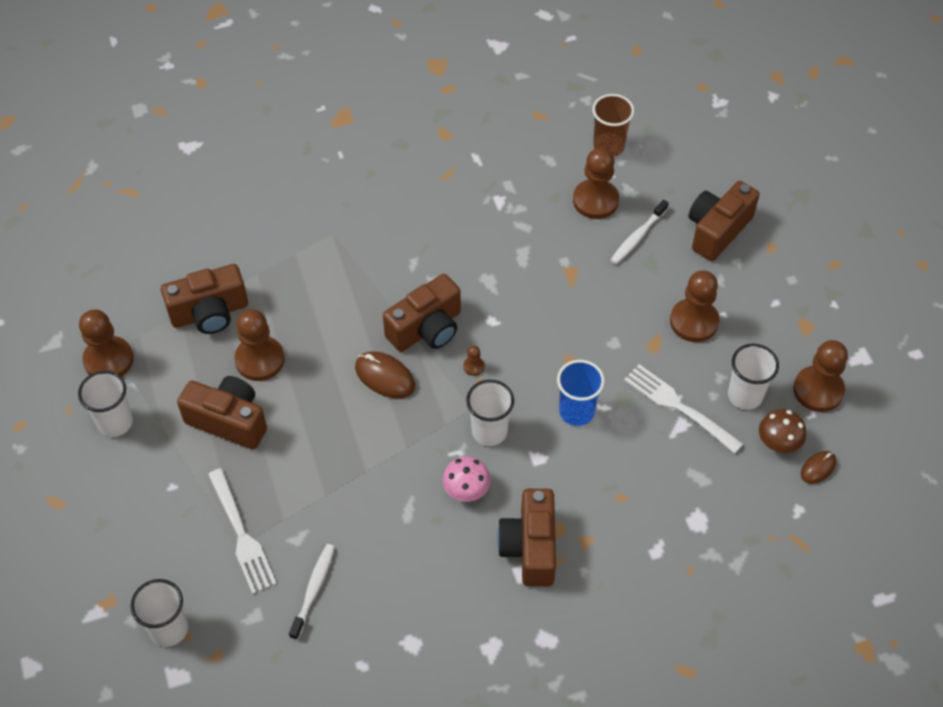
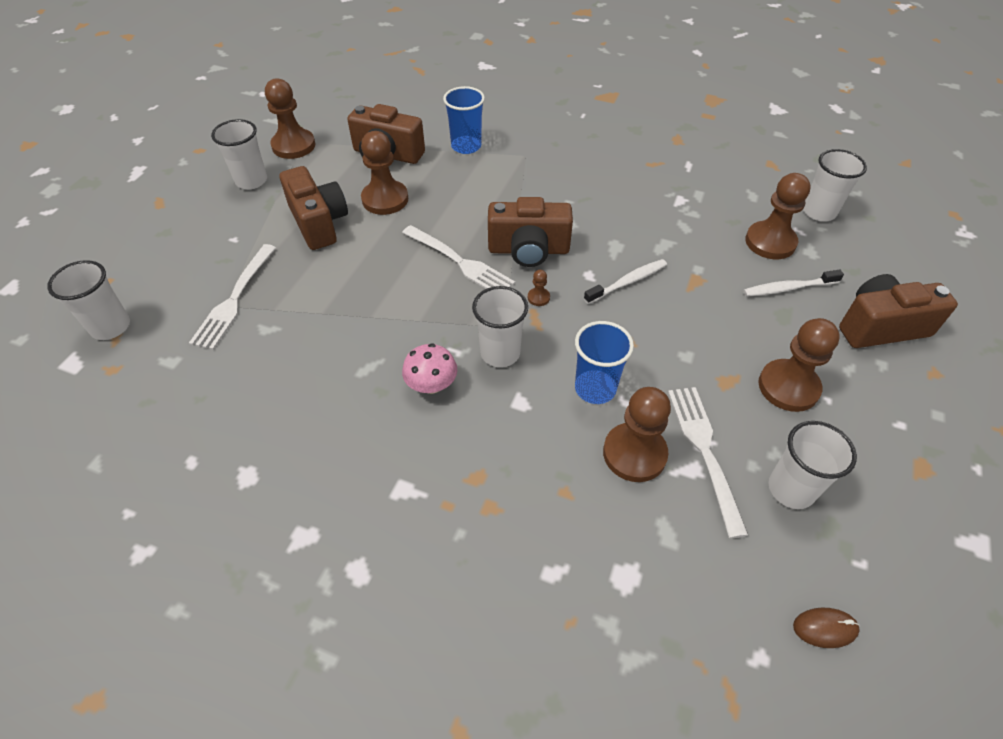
camera: 40 degrees right, 5 degrees down
white toothbrush [289,544,335,640] -> white toothbrush moved to [584,259,667,304]
brown mouse [355,351,415,398] -> white fork [402,225,515,289]
brown camera [497,489,556,586] -> none
brown cup [592,94,634,157] -> white cup [803,149,867,221]
brown mushroom [759,409,806,453] -> none
brown pawn [793,340,848,412] -> brown pawn moved to [603,387,671,482]
none -> blue cup [443,86,485,154]

